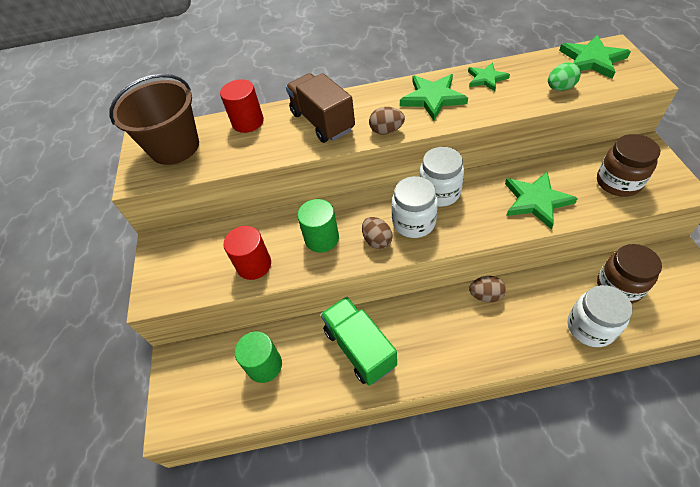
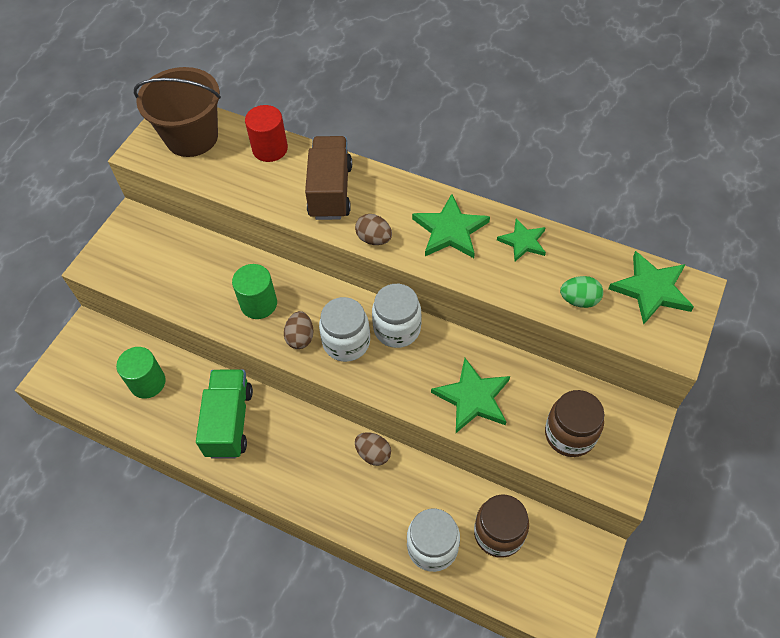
camera: 30 degrees right, 5 degrees up
red cylinder [223,226,271,280] -> none

